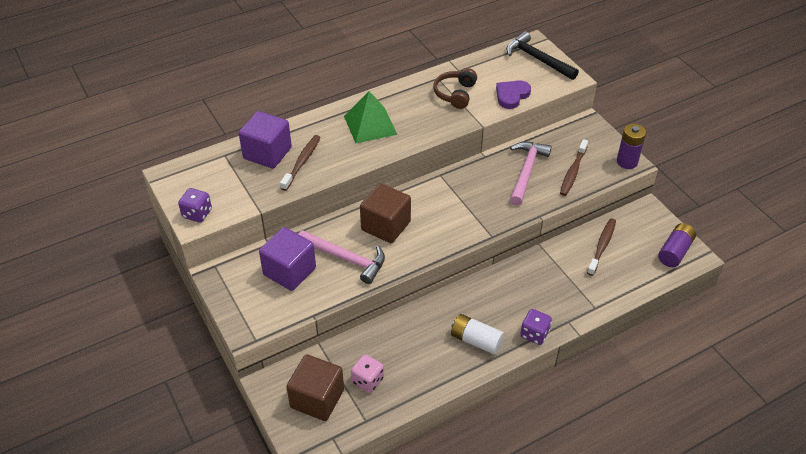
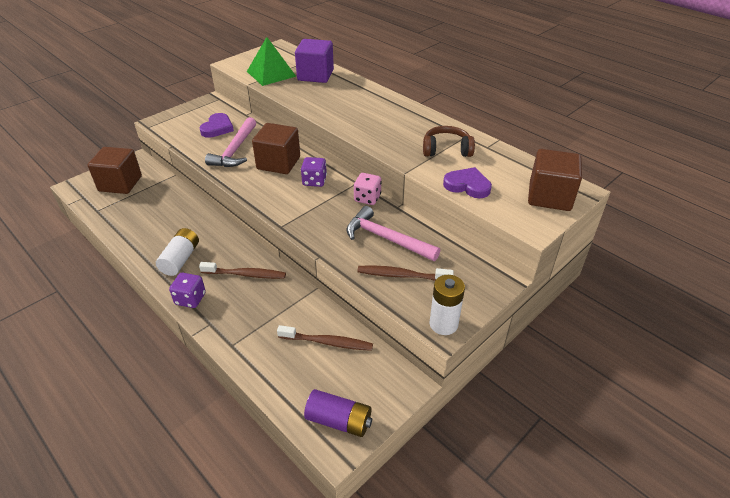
camera: 75 degrees right, 5 degrees down
purple dice [178,188,212,223] -> purple dice moved to [301,157,327,187]
purple cube [259,227,316,291] -> purple heart [199,113,234,138]
brown toothbrush [280,135,321,191] -> brown toothbrush moved to [199,262,286,279]
green pyramid [344,91,397,143] -> green pyramid moved to [247,37,296,86]
pink dice [351,354,384,393] -> pink dice moved to [354,173,382,205]
black hammer [506,31,579,80] -> brown cube [528,149,582,211]
pink hammer [510,142,552,206] -> pink hammer turned 150 degrees counterclockwise [346,206,440,261]
purple battery [617,124,646,169] -> white battery [430,275,465,335]

